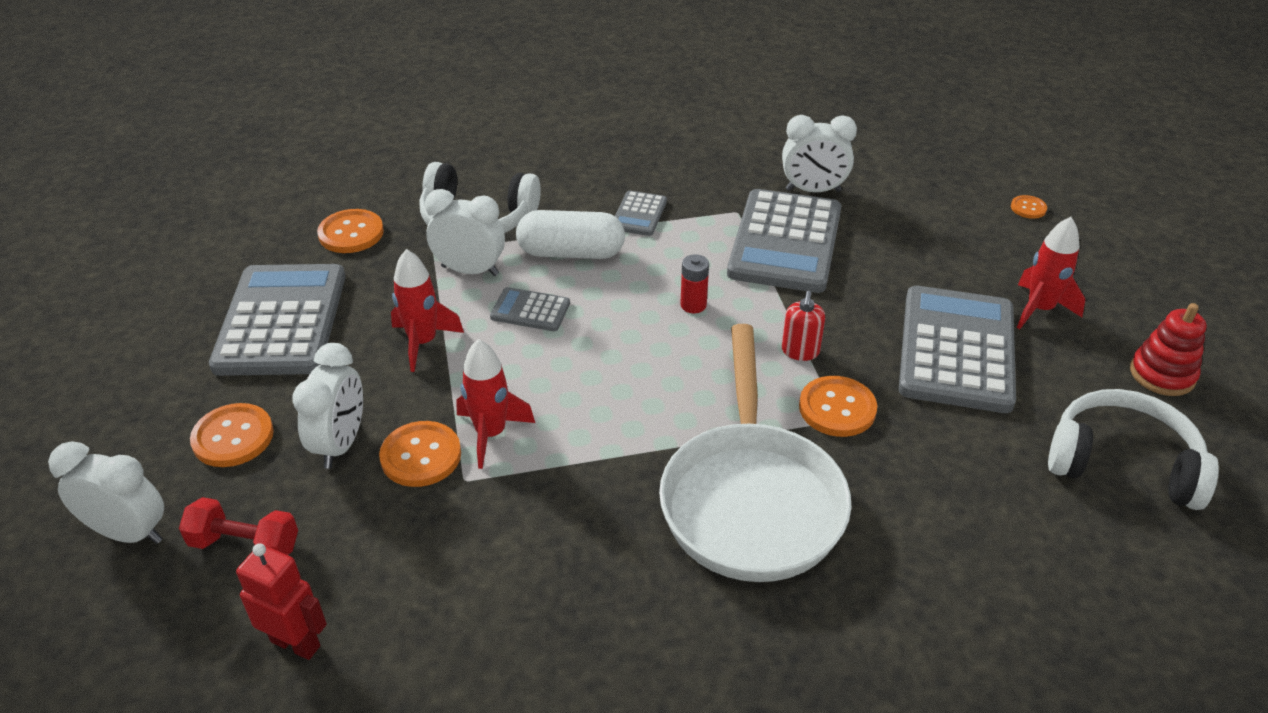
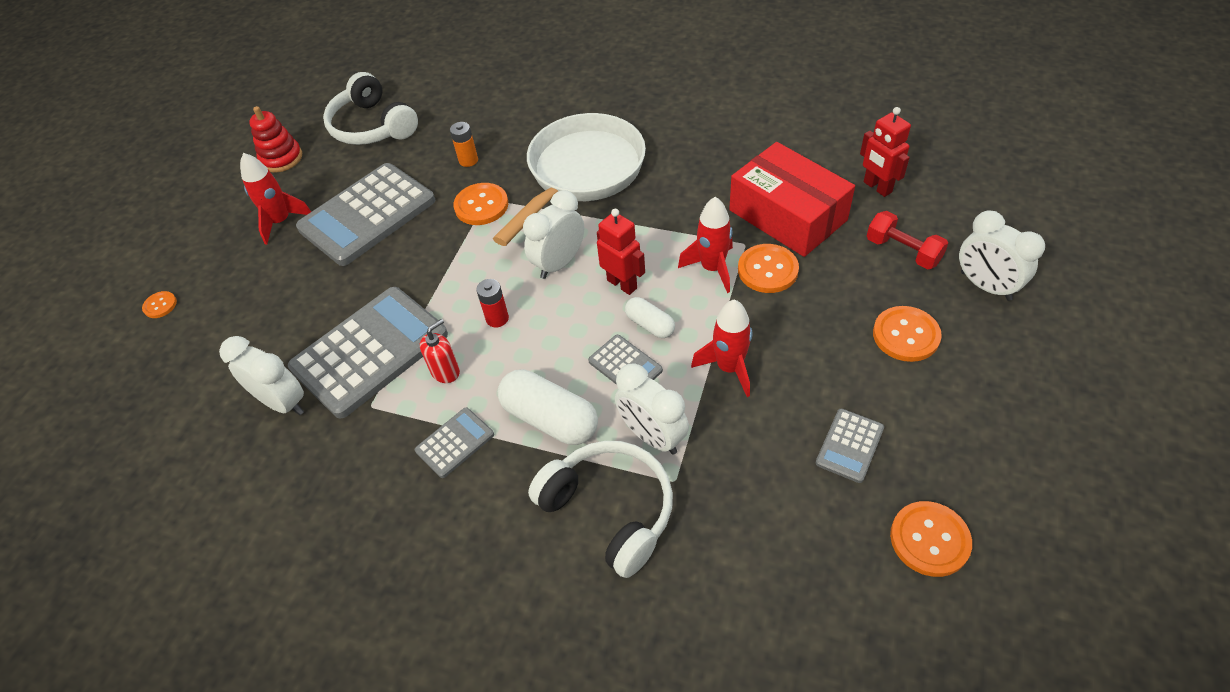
camera: 145 degrees left, 10 degrees up
grey calculator [209,264,346,376] -> grey calculator [816,409,884,483], size x0.46
white clock [292,343,363,469] -> white clock moved to [523,190,584,279]
orange button [317,209,384,253] -> orange button moved to [890,501,972,577]
red soap dispenser [782,291,825,361] -> red soap dispenser moved to [420,319,460,383]
none -> orange battery [450,122,478,167]
none -> red robot [597,209,645,295]
none -> white capsule [625,297,675,338]
none -> red box [729,142,855,257]

